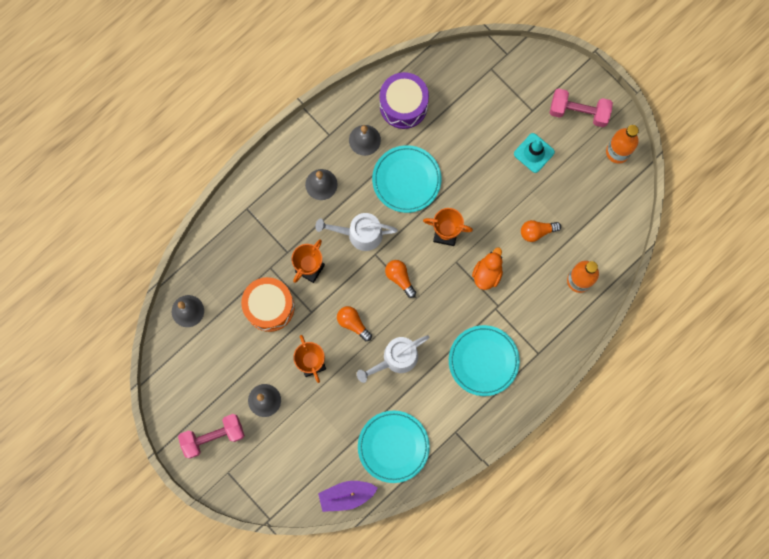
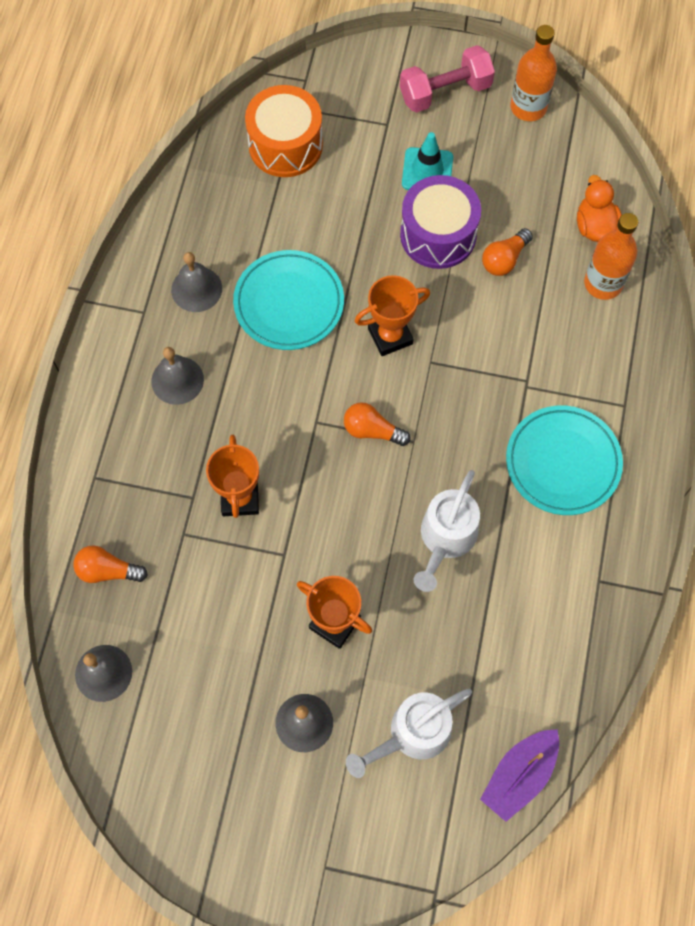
camera: 35 degrees left, 10 degrees down
pink dumbbell [178,414,245,459] -> none
orange drum [241,277,295,332] -> orange drum moved to [245,85,323,177]
white watering can [315,213,398,251] -> white watering can moved to [346,689,472,778]
orange light bulb [337,306,372,341] -> orange light bulb moved to [73,545,148,583]
turquoise plate [358,411,430,483] -> none
purple drum [380,72,429,129] -> purple drum moved to [400,175,481,269]
orange duck [472,247,503,290] -> orange duck moved to [577,175,622,242]

